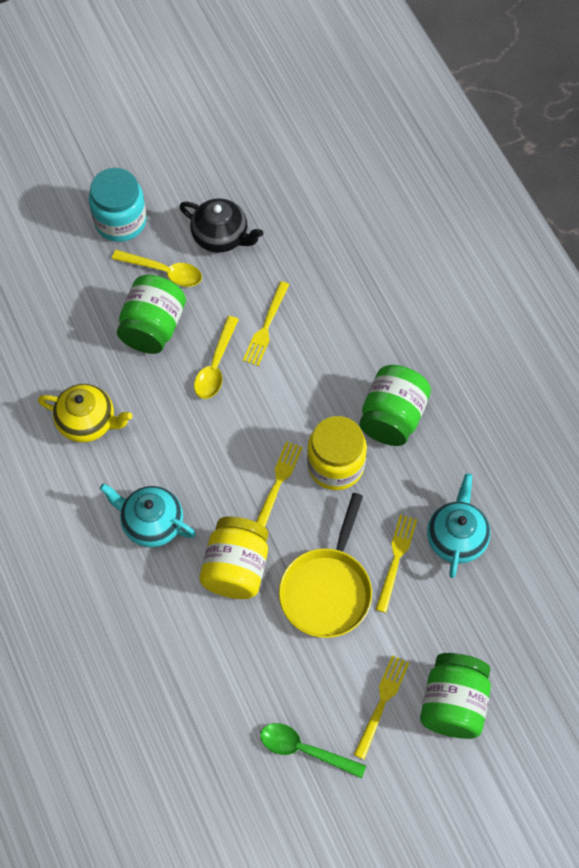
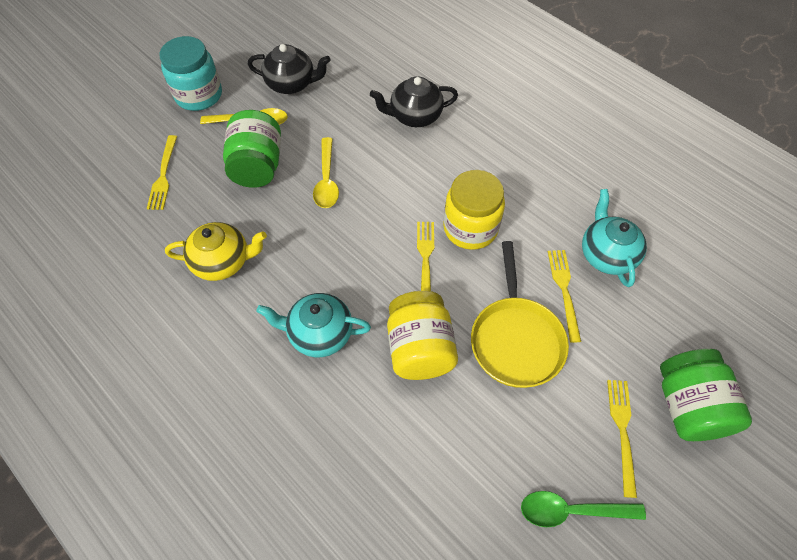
camera: 20 degrees left, 5 degrees down
yellow fork [243,281,290,366] -> yellow fork moved to [147,135,177,210]
green jar [360,365,431,446] -> none
none -> black teapot [370,76,458,127]

